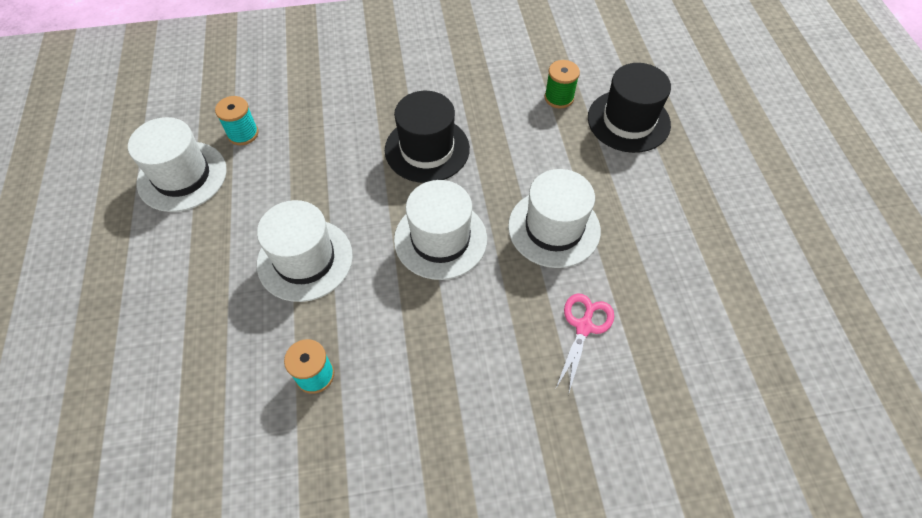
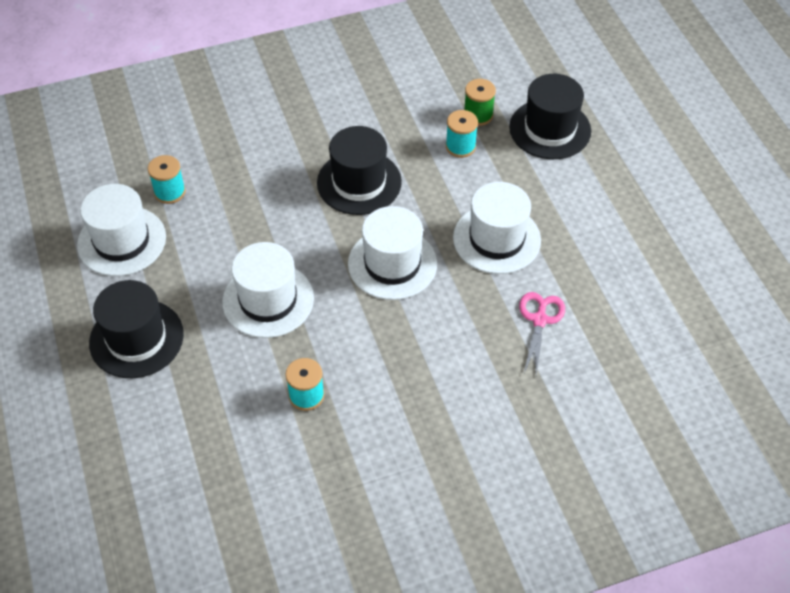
camera: 10 degrees left, 5 degrees down
none -> black hat [89,280,184,378]
none -> turquoise spool [446,110,478,158]

